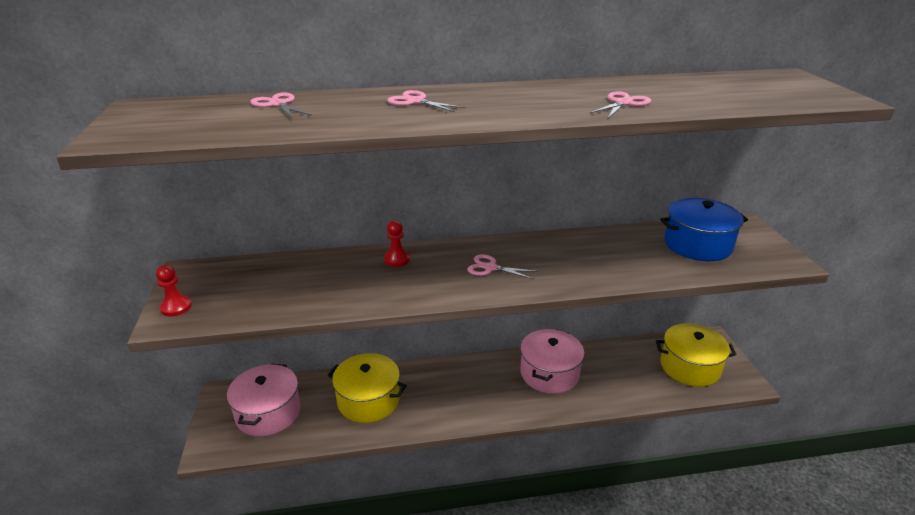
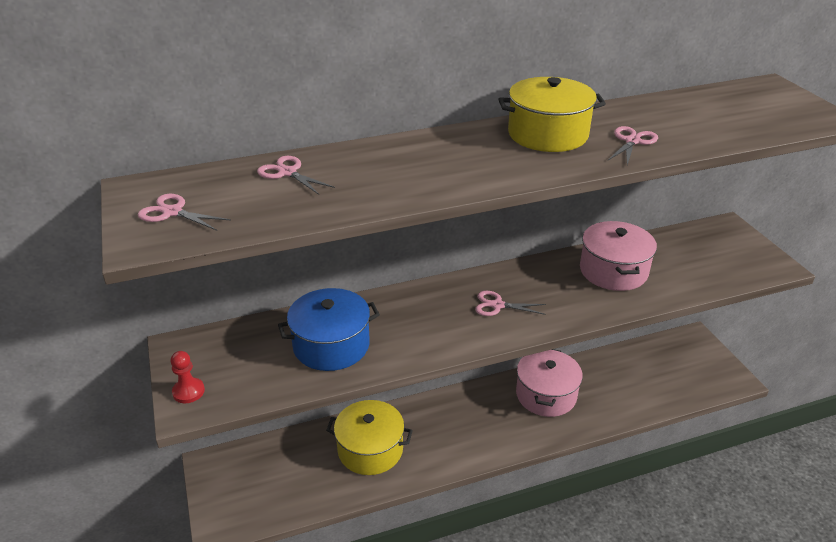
camera: 10 degrees left, 5 degrees up
pink pot [227,363,301,437] -> pink pot moved to [580,221,657,291]
red pawn [384,220,410,267] -> none
pink scissors [387,90,466,112] -> pink scissors moved to [138,194,231,231]
yellow pot [656,324,737,387] -> yellow pot moved to [498,77,606,152]
blue pot [660,198,748,261] -> blue pot moved to [278,288,380,371]

